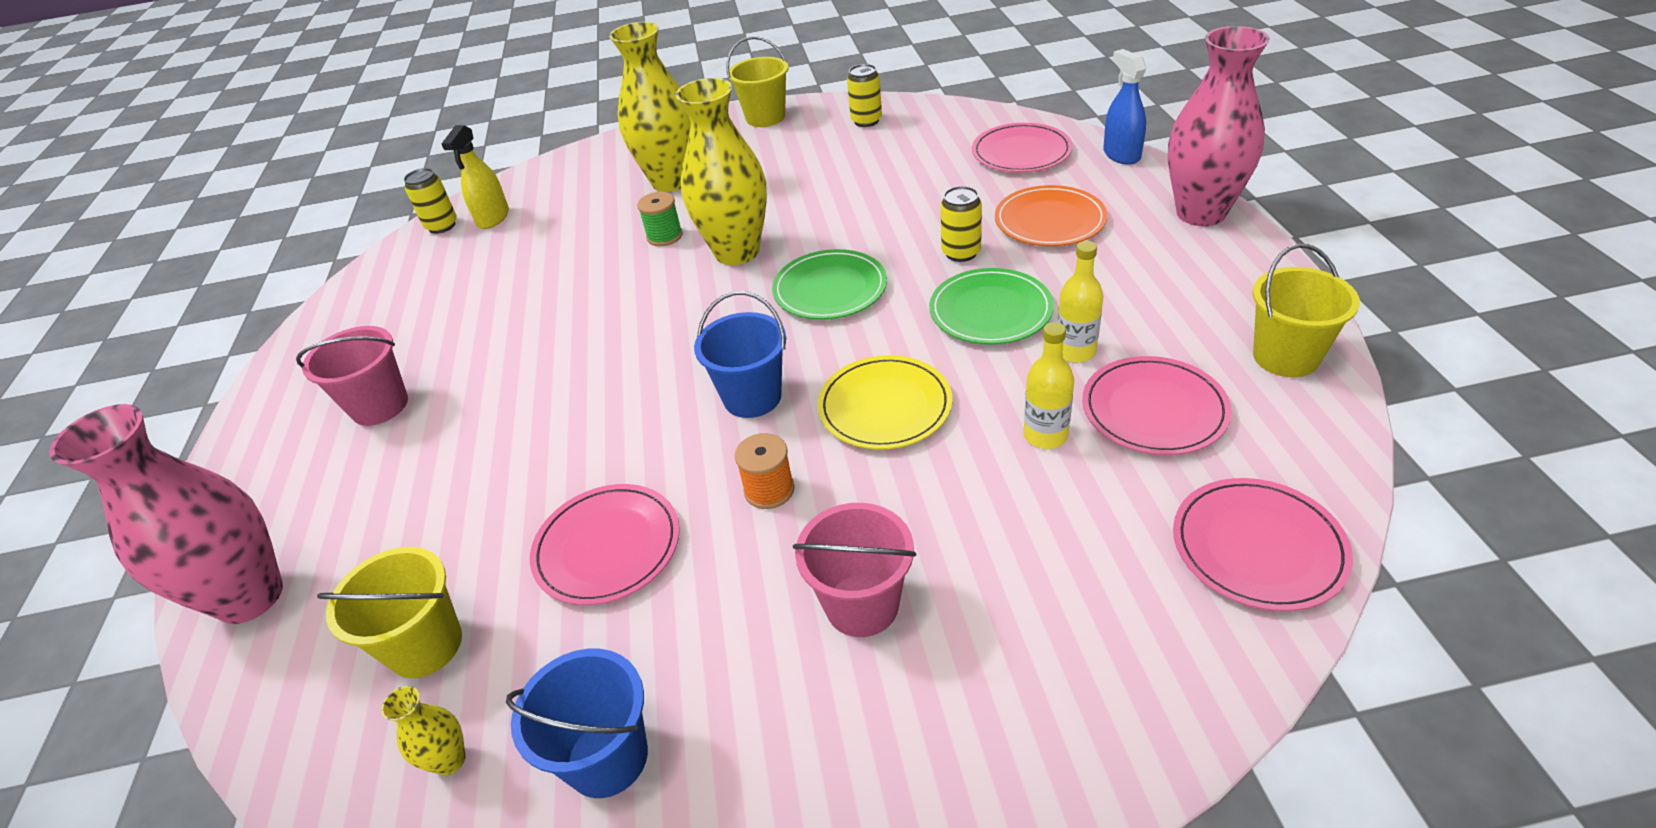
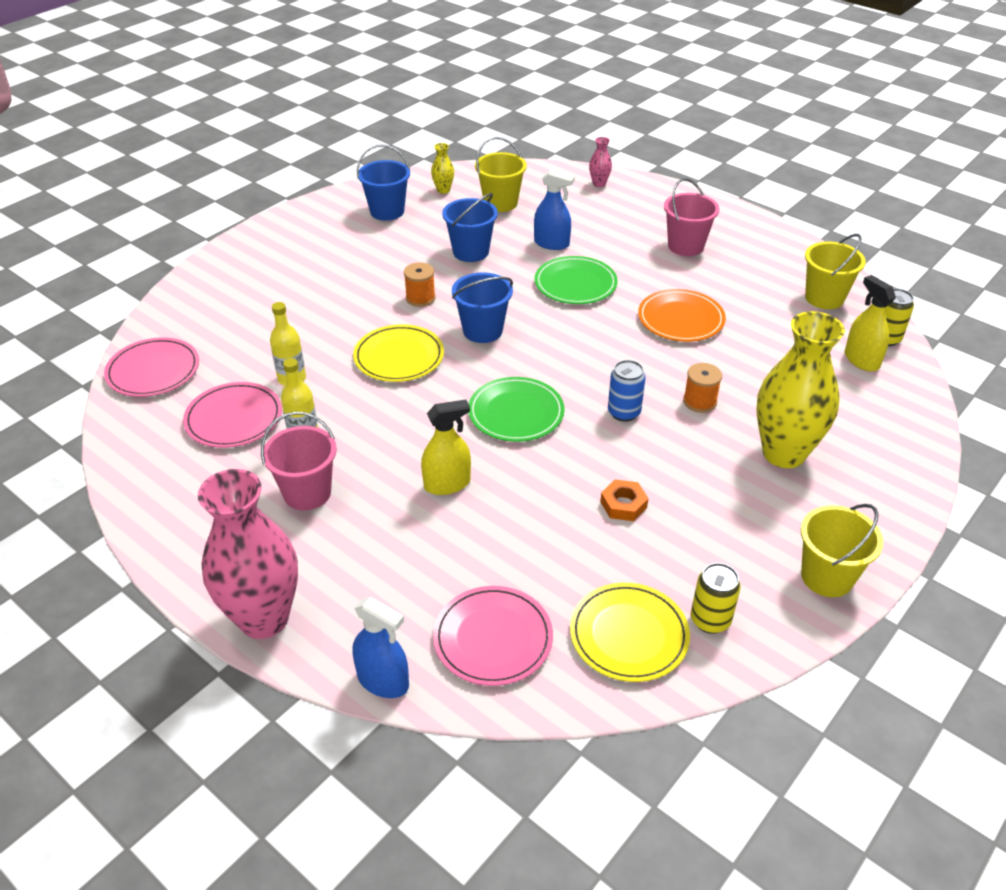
camera: 135 degrees right, 0 degrees up
pink vase [49,404,283,624] -> pink vase [589,137,612,187], size x0.41
pink plate [530,484,680,605] -> blue bucket [442,193,498,262]
green spool [637,192,683,246] -> orange spool [683,363,722,413]
yellow vase [675,78,767,265] -> blue can [608,360,646,422]
pink bucket [793,503,916,637] -> pink bucket moved to [261,412,337,510]
green plate [929,268,1054,344] -> green plate moved to [534,256,618,304]
yellow can [940,186,982,262] -> yellow spray bottle [421,400,471,495]
orange plate [995,185,1108,246] -> orange plate moved to [638,289,726,342]
yellow bucket [1253,244,1360,377] -> yellow bucket moved to [805,234,866,309]
none -> blue spray bottle [534,169,575,250]
none -> yellow plate [570,583,690,682]
none -> orange nut [600,480,648,521]

